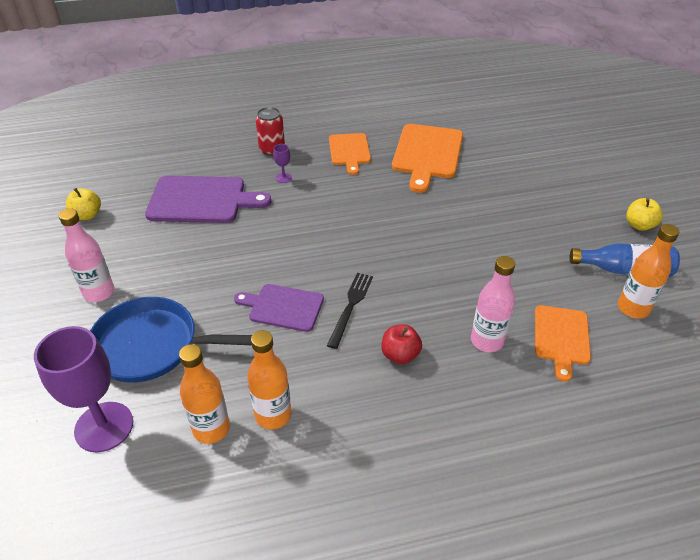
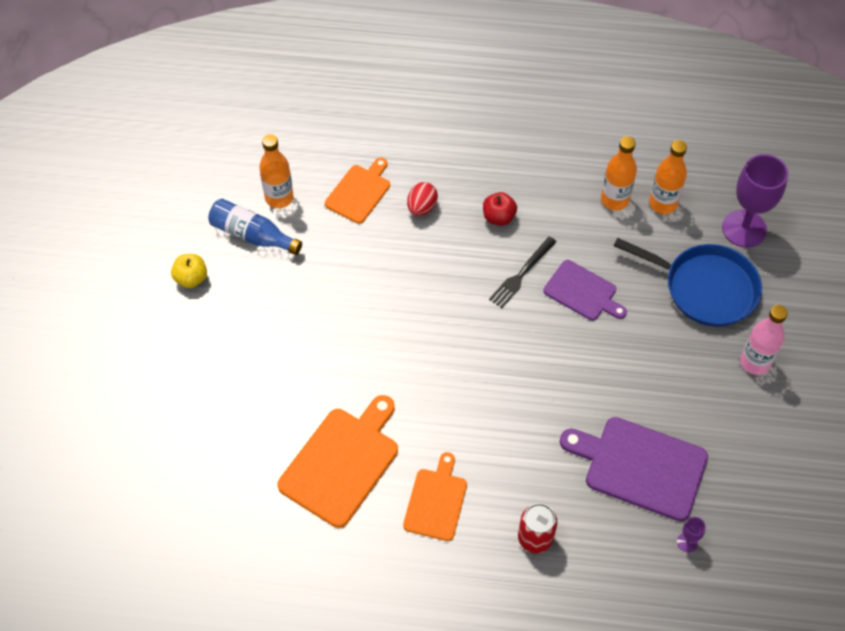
camera: 160 degrees left, 15 degrees up
yellow apple [66,188,101,220] -> none
purple goblet [273,144,292,183] -> purple goblet moved to [677,517,706,552]
pink bottle [471,256,515,352] -> red egg [407,182,438,216]

